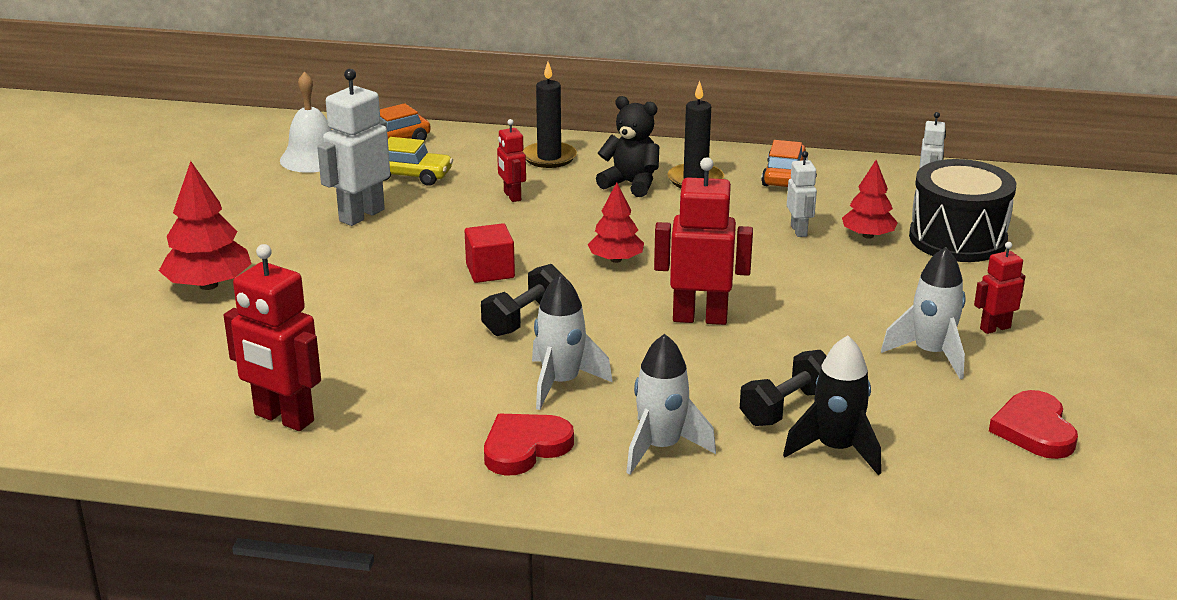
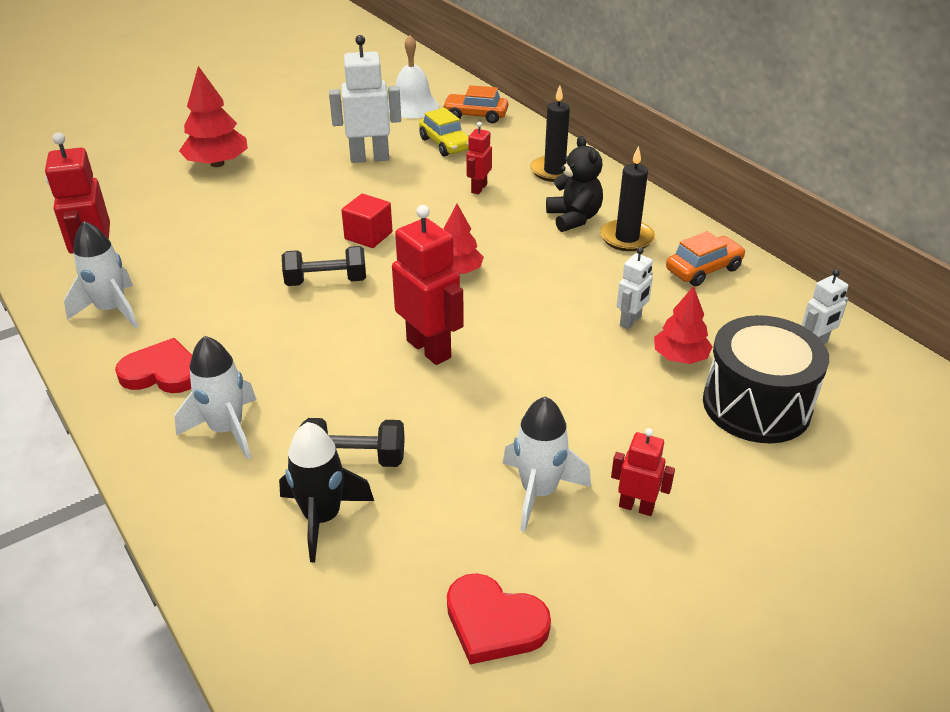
camera: 45 degrees right, 10 degrees up
white rocket [532,274,613,410] -> white rocket moved to [64,221,138,328]
red heart [989,390,1078,459] -> red heart turned 105 degrees counterclockwise [447,573,551,664]

